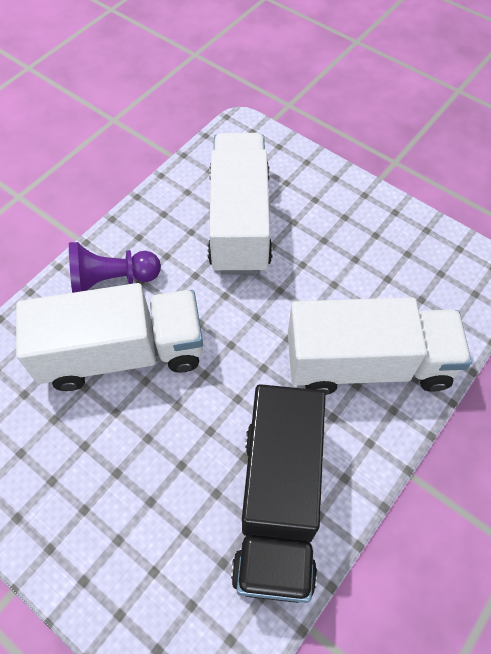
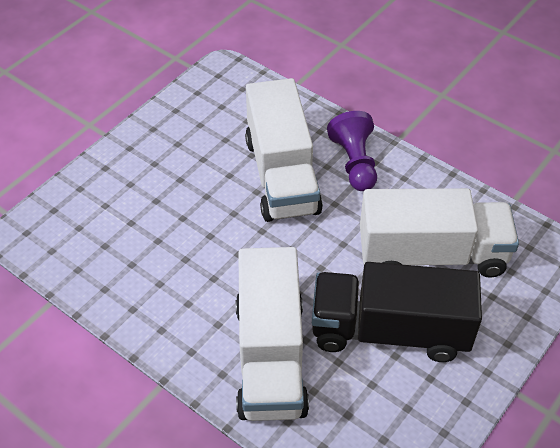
camera: 90 degrees right, 10 degrees down
black truck [231,384,326,603] -> black truck moved to [312,262,482,362]

